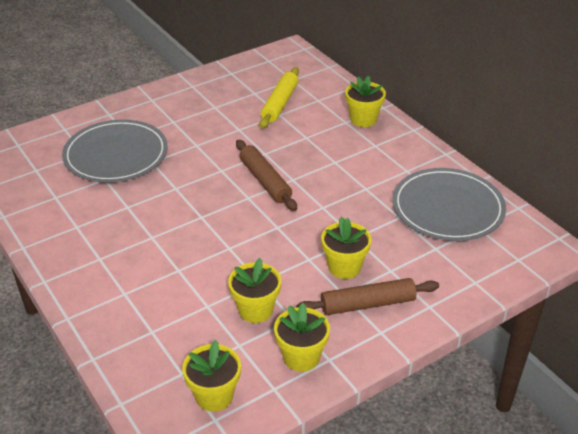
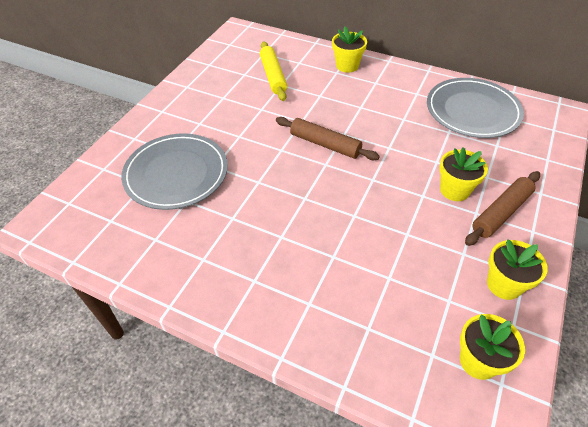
camera: 30 degrees left, 10 degrees up
yellow flower pot [228,258,281,323] -> none

